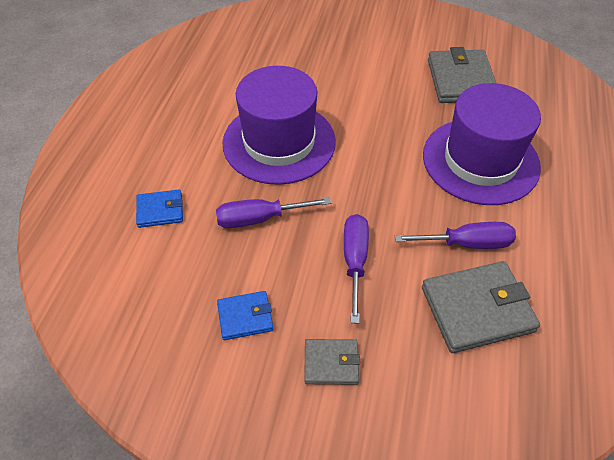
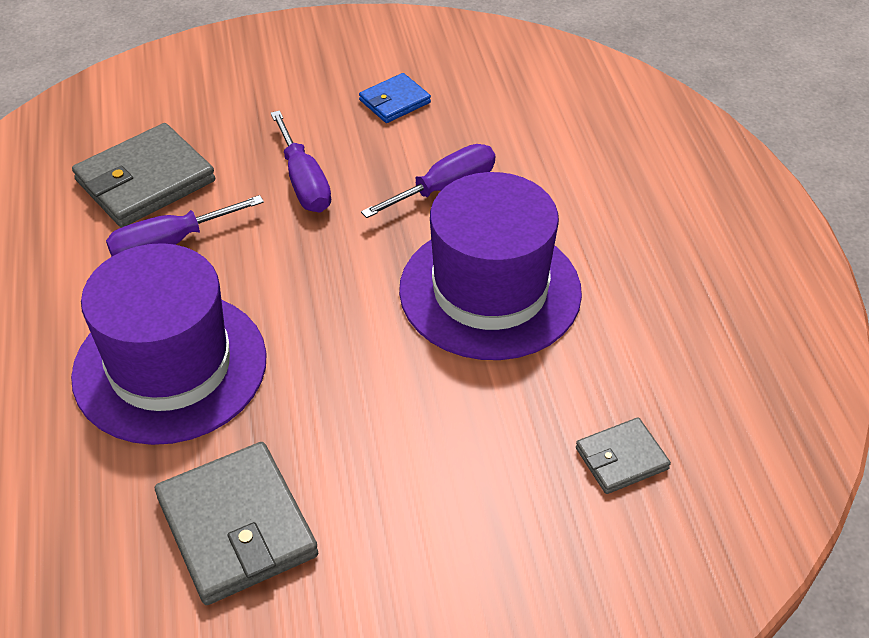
camera: 155 degrees right, 5 degrees down
blue wallet [136,189,183,228] -> none
grey wallet [304,339,360,385] -> grey wallet moved to [576,417,671,494]

